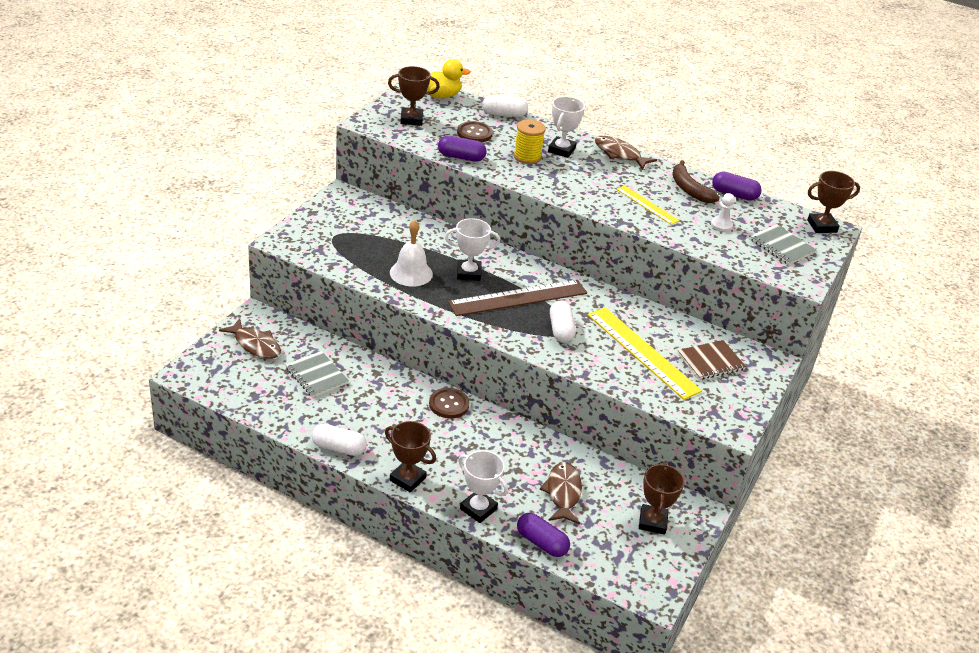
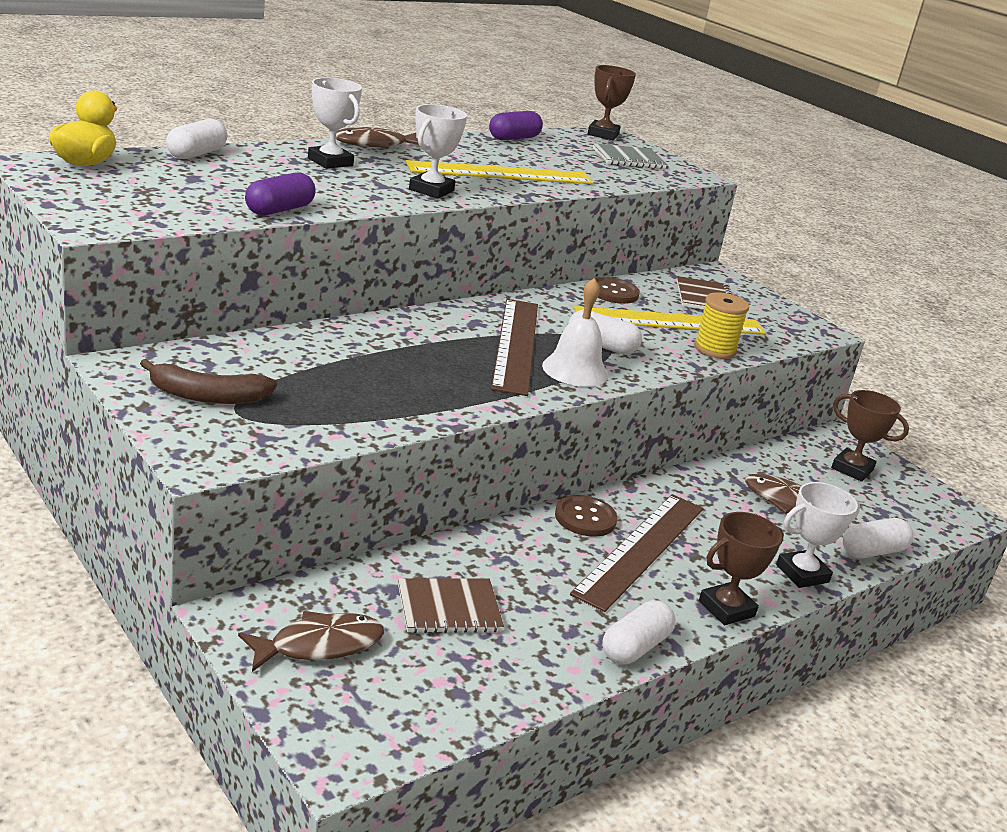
camera: 65 degrees left, 10 degrees down
grey notebook [286,351,349,398] -> brown notebook [398,578,504,633]
brown trophy [388,66,440,126] -> none
white bell [390,220,433,287] -> white bell moved to [542,278,608,387]
white trophy [445,218,500,281] -> white trophy moved to [409,104,467,199]
brown button [457,121,493,142] -> brown button moved to [591,277,640,304]
yellow spool [513,119,546,164] -> yellow spool moved to [694,292,749,359]
purple capsule [517,513,570,557] -> white capsule [842,518,914,558]
yellow ruler [616,185,680,225] -> yellow ruler [405,160,594,184], size x1.82
brown banana [672,160,720,203] -> brown banana moved to [140,359,277,404]
white pawn [711,193,735,232] -> none
none -> brown ruler [570,494,703,612]

